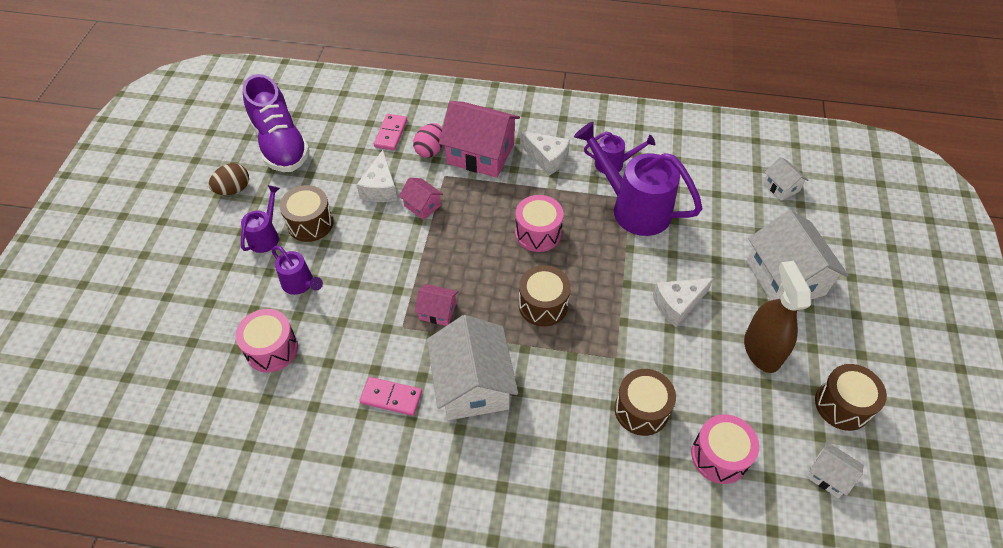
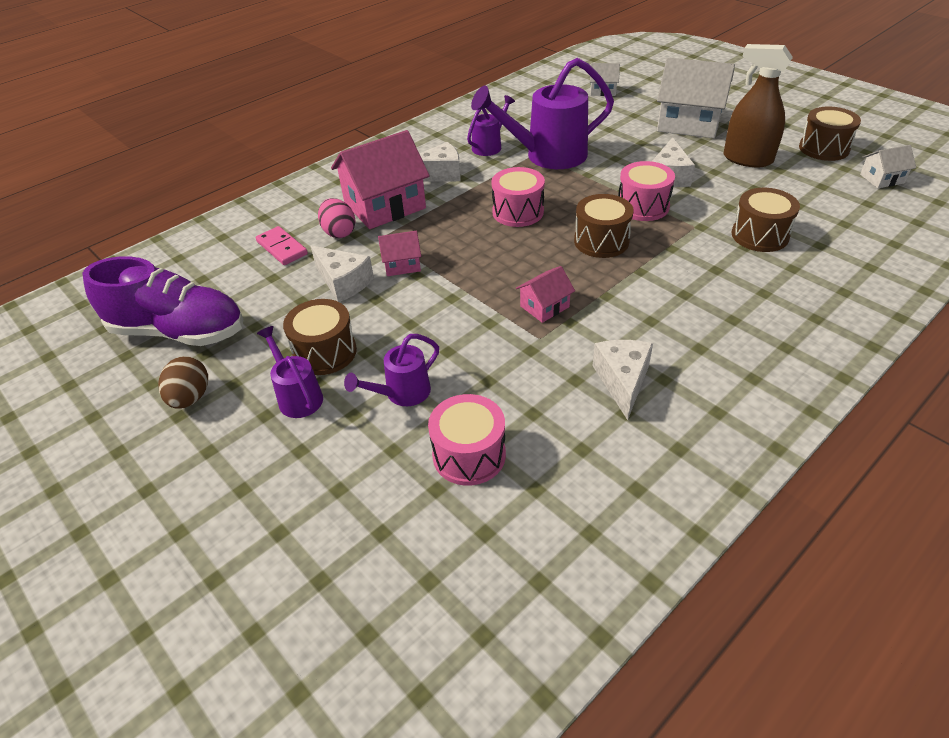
camera: 50 degrees left, 10 degrees down
purple watering can [272,246,323,295] -> purple watering can turned 150 degrees clockwise [344,334,439,406]
pink domino [359,377,422,416] -> white cheese [592,340,653,420]
white house [427,315,518,420] -> none
pink drum [691,414,759,484] -> pink drum moved to [618,161,675,221]

